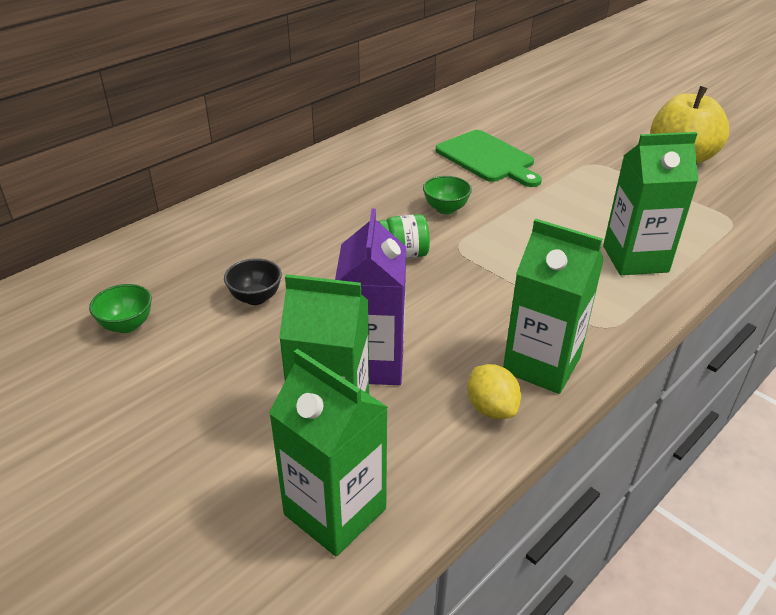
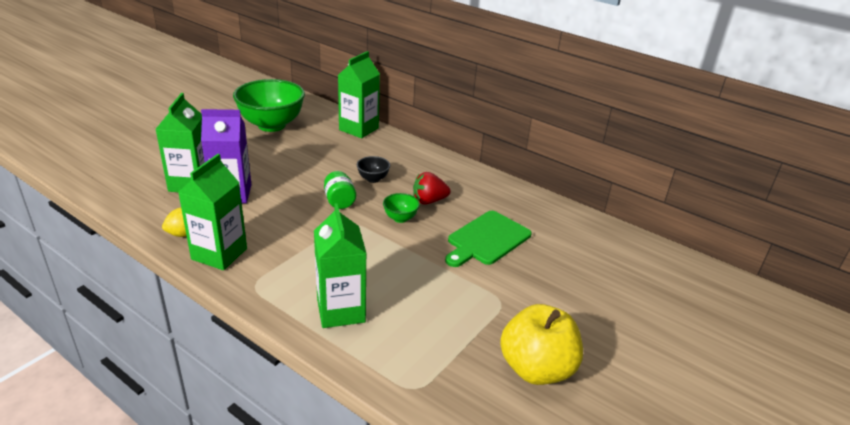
camera: 80 degrees right, 5 degrees down
green bowl [89,284,152,333] -> green bowl [233,79,305,132], size x2.30
black bowl [224,258,282,305] -> black bowl moved to [357,156,390,183]
green carton [269,349,388,556] -> green carton moved to [338,51,380,138]
none -> red strawberry [413,172,451,205]

